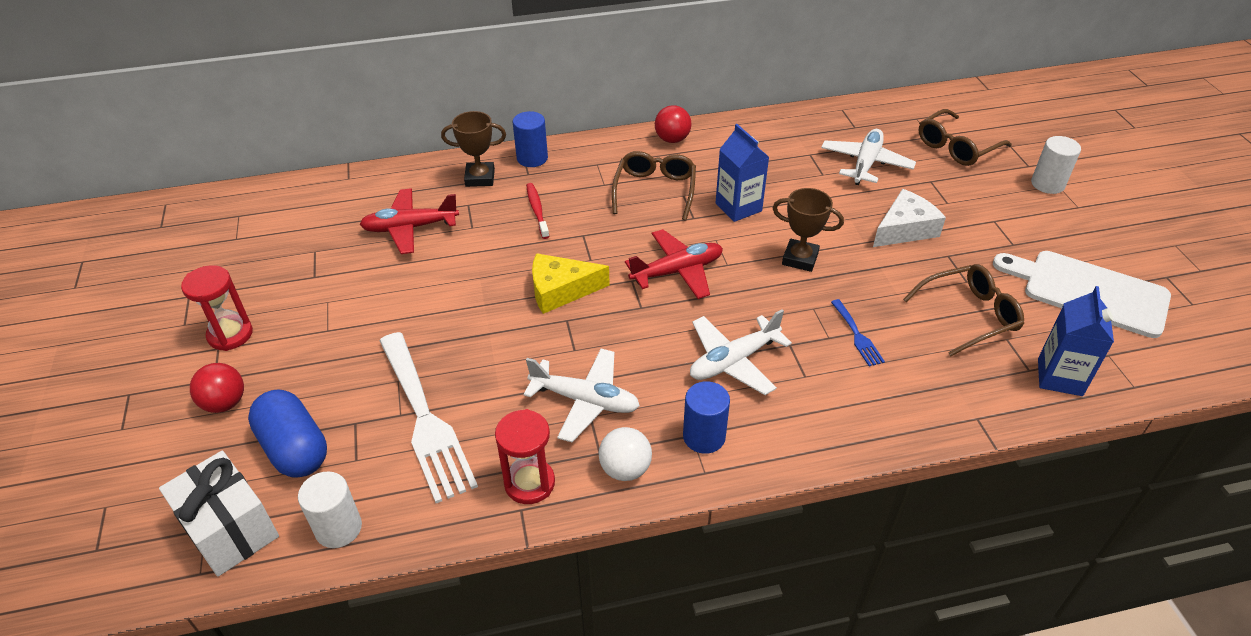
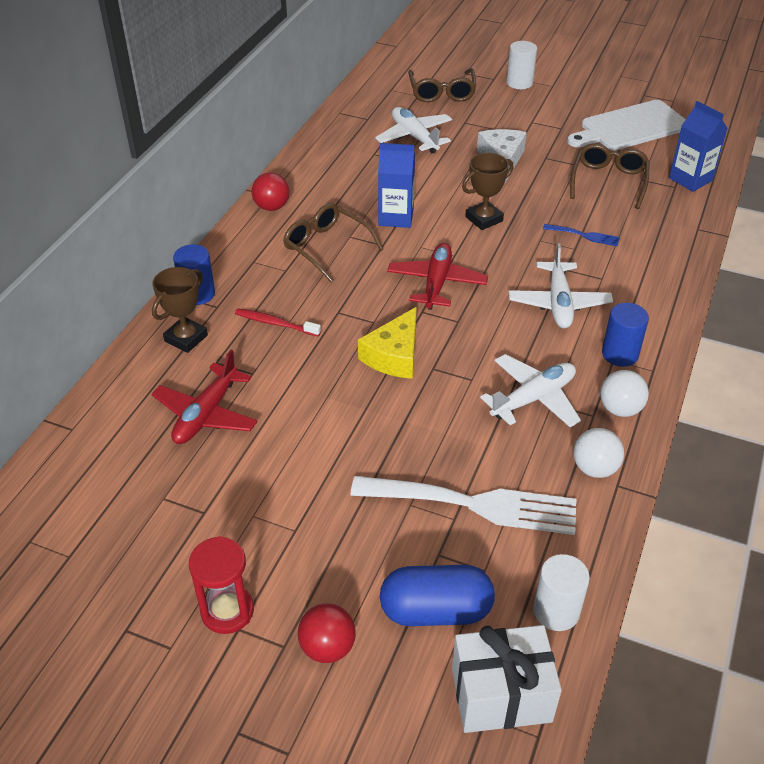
camera: 55 degrees left, 0 degrees up
red hourglass [495,409,555,504] -> white ball [573,428,624,478]

